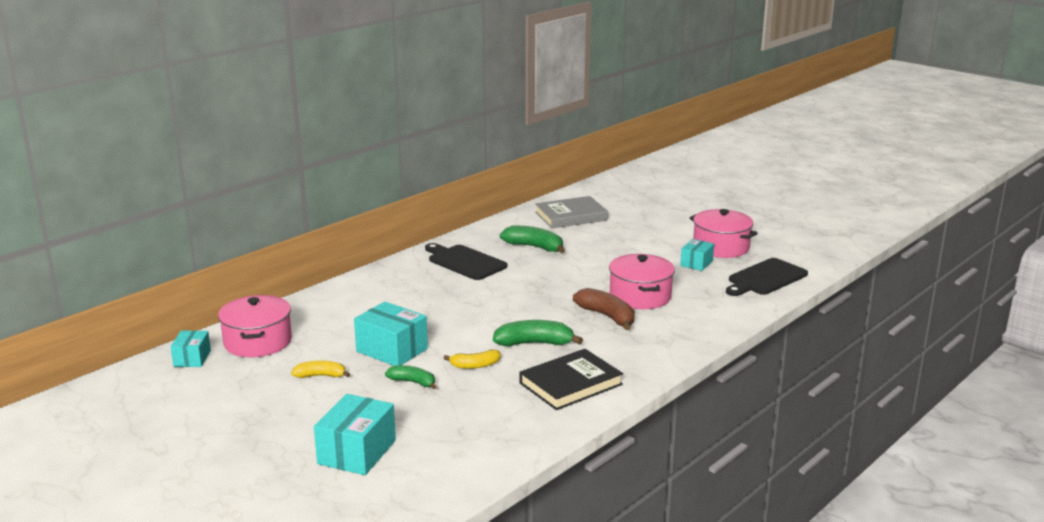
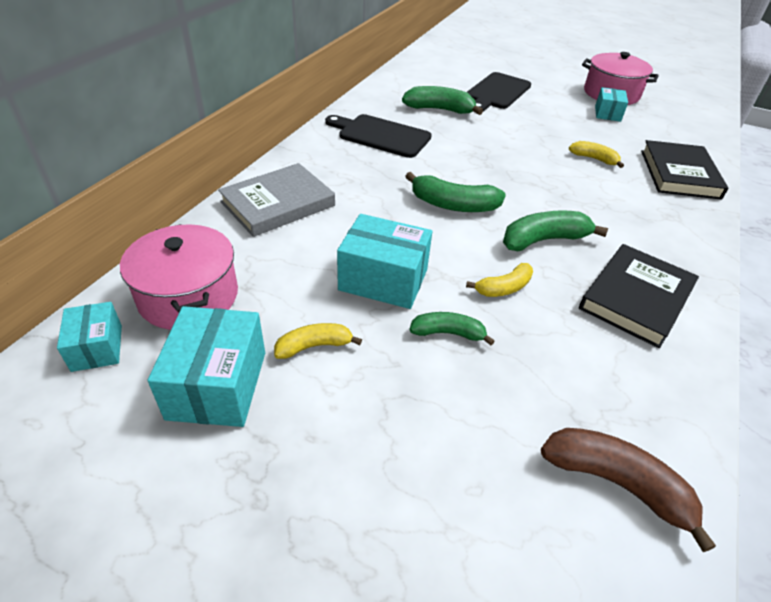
camera: 20 degrees left, 20 degrees up
turquoise box [314,394,396,475] -> turquoise box moved to [148,306,265,427]
grey book [535,196,608,228] -> grey book moved to [218,163,335,237]
brown banana [573,288,635,330] -> brown banana moved to [541,428,716,552]
pink pot [609,254,675,309] -> yellow banana [569,141,624,168]
black cutting board [726,258,808,296] -> black cutting board moved to [467,72,531,112]
none -> green banana [405,172,506,212]
none -> black book [641,140,728,200]

